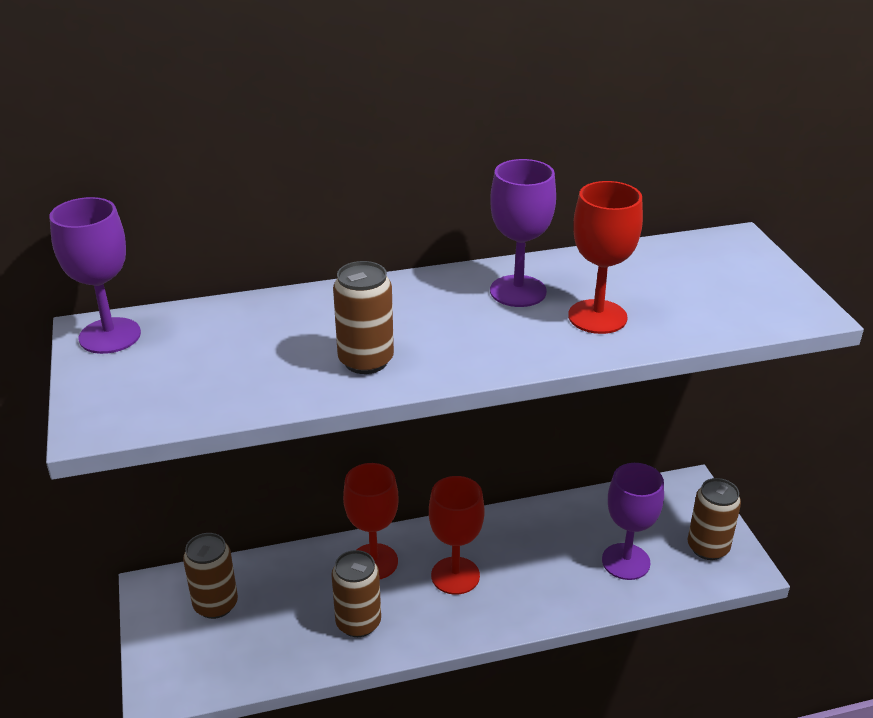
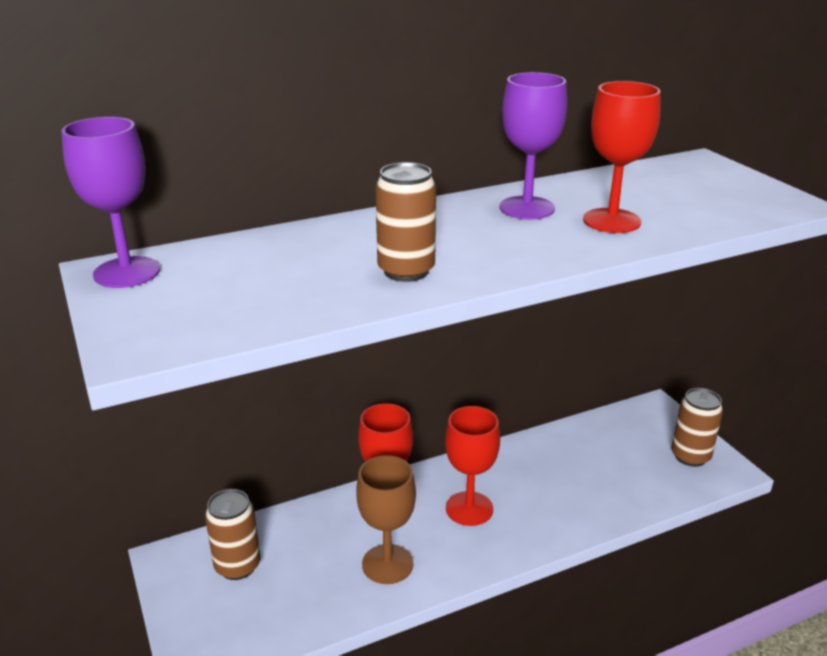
camera: 10 degrees left, 5 degrees down
brown can [331,550,381,637] -> brown goblet [356,455,416,584]
purple goblet [602,463,664,580] -> none

